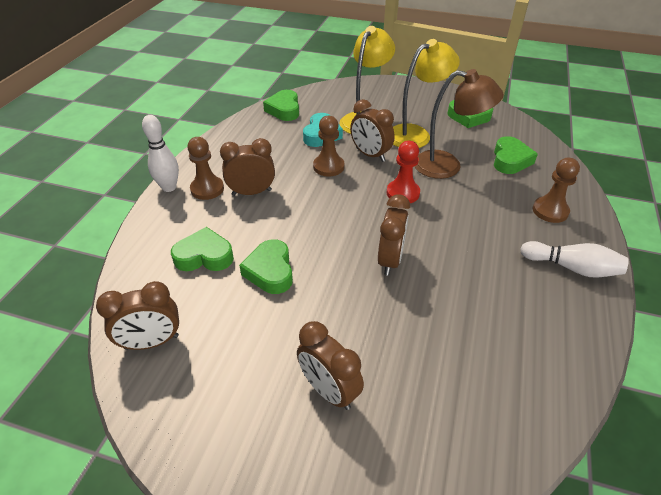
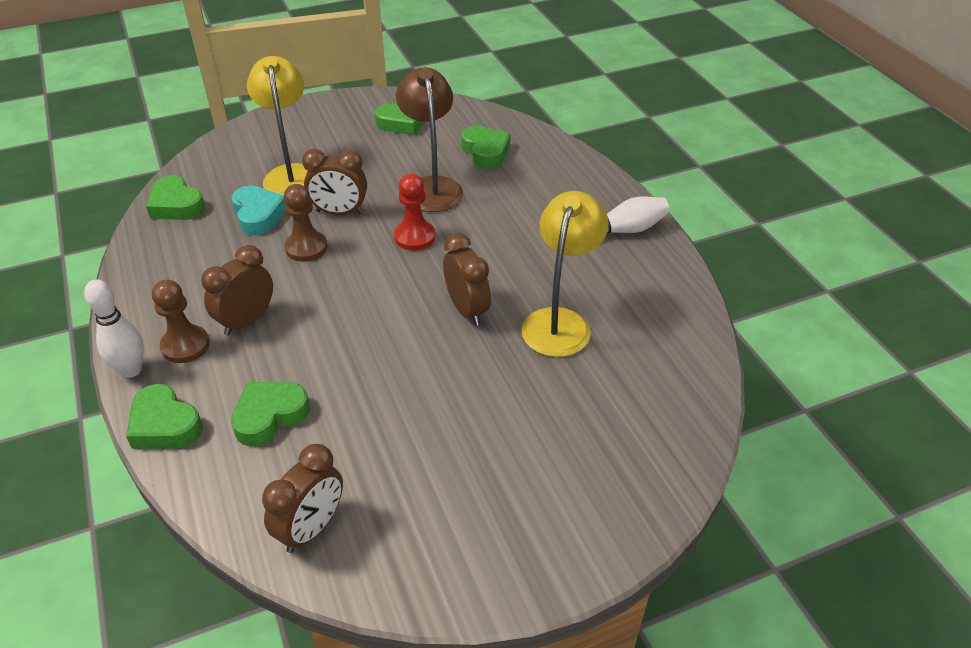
camera: 40 degrees left, 0 degrees up
green heart [239,239,293,294] -> green heart moved to [126,384,203,449]
brown clock [297,321,364,410] -> none
yellow lamp [393,39,460,148] -> yellow lamp moved to [521,191,609,357]
brown lamp [415,69,504,179] -> brown lamp turned 75 degrees counterclockwise [396,67,463,212]
brown pawn [533,158,580,223] -> none

